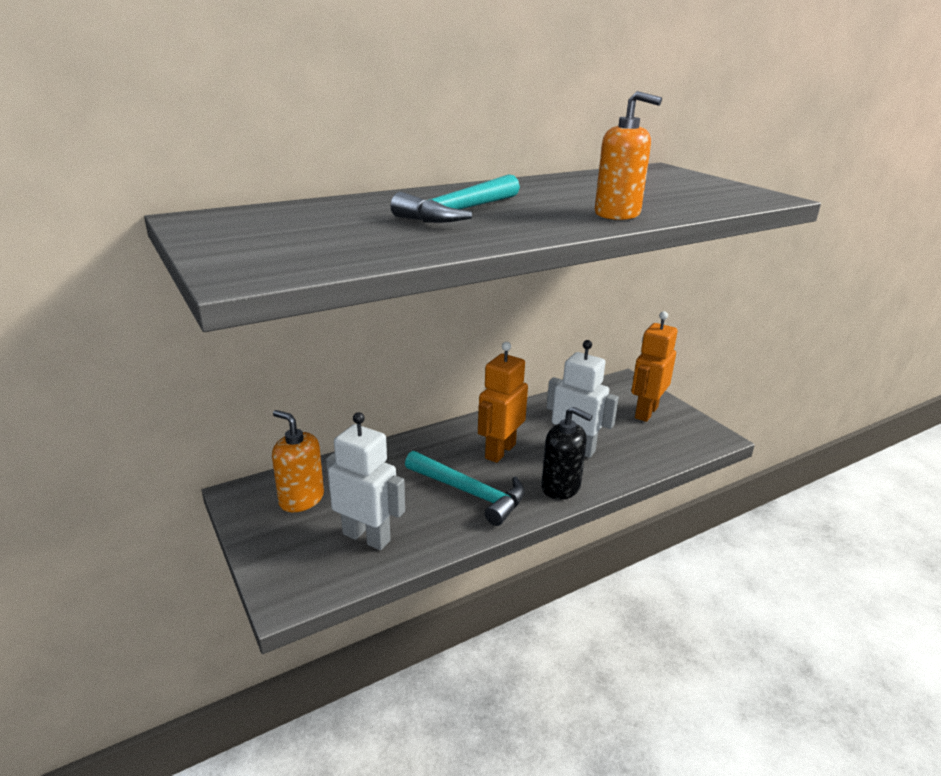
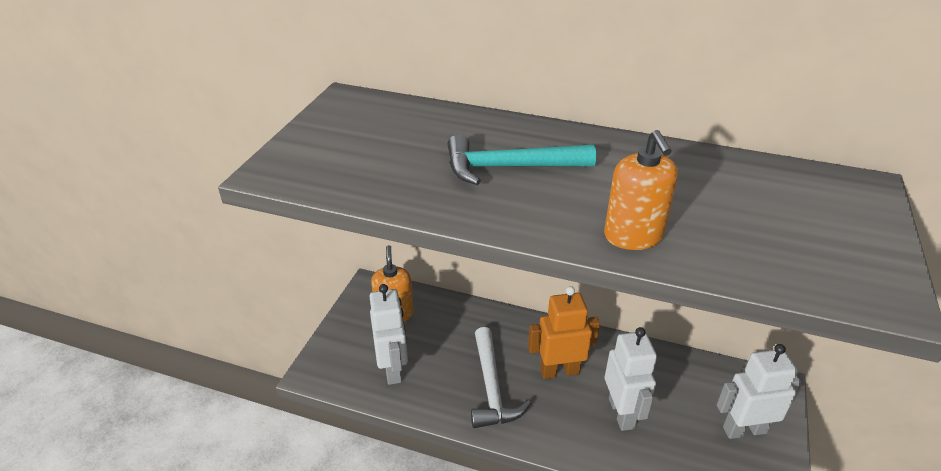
camera: 50 degrees right, 10 degrees up
turquoise hammer [405,451,525,526] -> white hammer [471,327,531,428]
black soap dispenser [541,407,593,500] -> none
orange robot [631,311,678,422] -> white robot [717,344,801,439]

